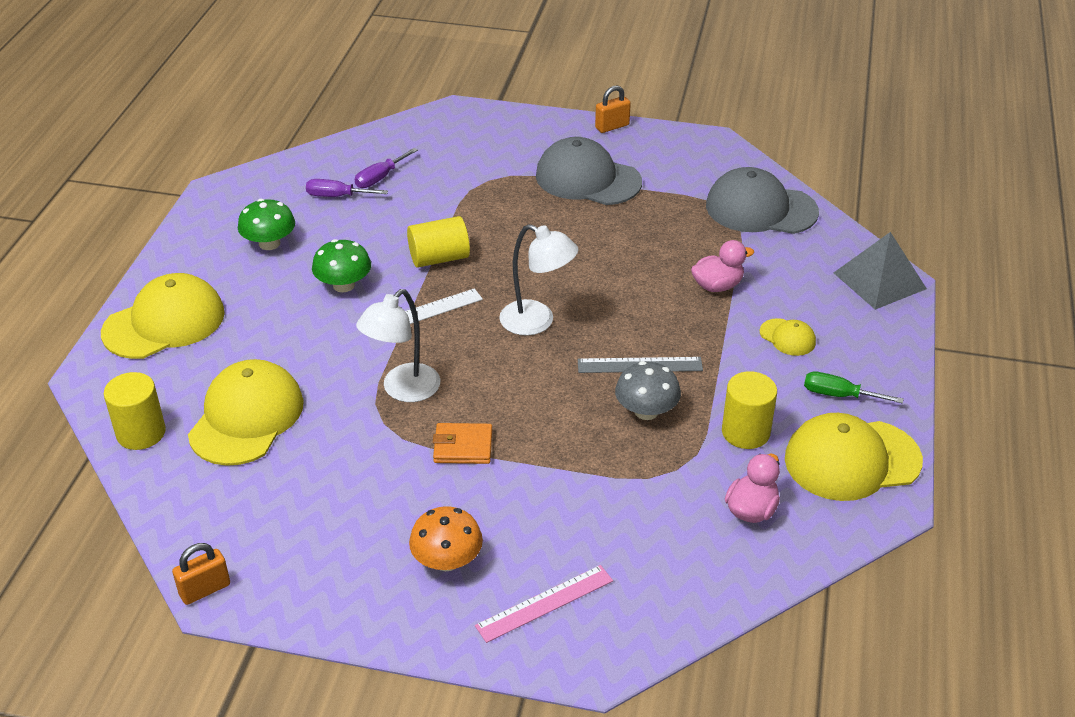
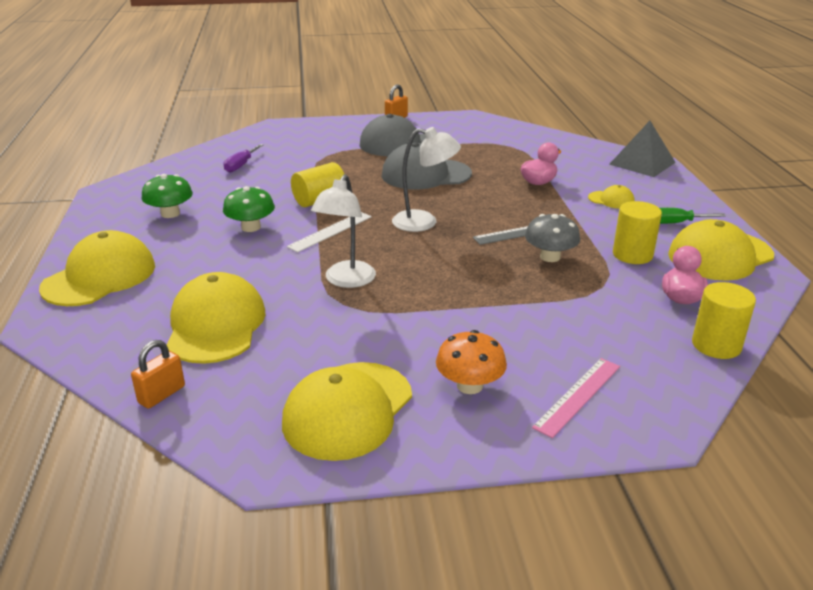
camera: 20 degrees left, 10 degrees down
yellow cylinder [104,372,166,450] -> yellow cylinder moved to [692,282,756,359]
orange padlock [172,543,230,605] -> orange padlock moved to [131,340,185,409]
purple screwdriver [306,179,388,197] -> none
orange wallet [433,423,492,464] -> none
grey cap [706,167,819,234] -> grey cap moved to [382,142,472,189]
none -> yellow cap [282,362,412,461]

